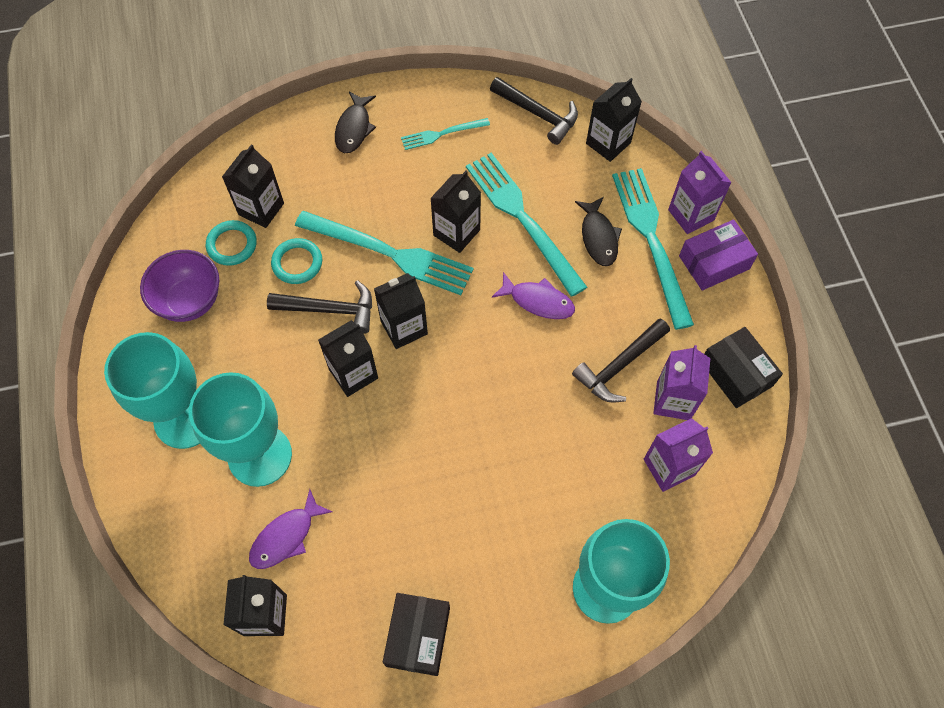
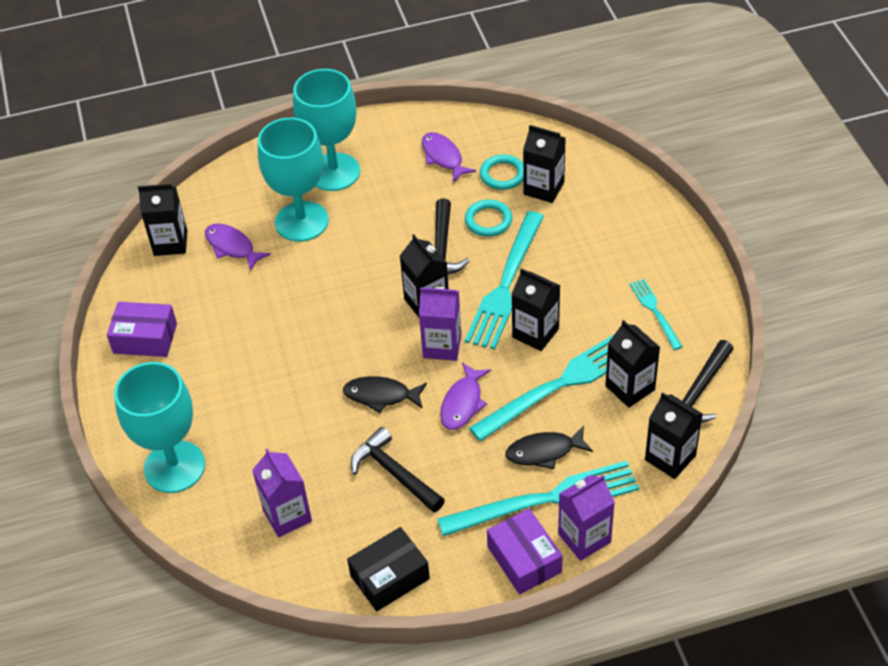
camera: 90 degrees right, 15 degrees down
purple bowl [140,250,219,322] -> purple fish [422,132,476,182]
black carton [318,320,378,397] -> black carton moved to [605,320,660,408]
black fish [335,92,376,153] -> black fish moved to [343,376,427,413]
black box [383,593,450,676] -> purple box [107,302,177,357]
purple carton [653,345,710,420] -> purple carton moved to [419,287,461,361]

